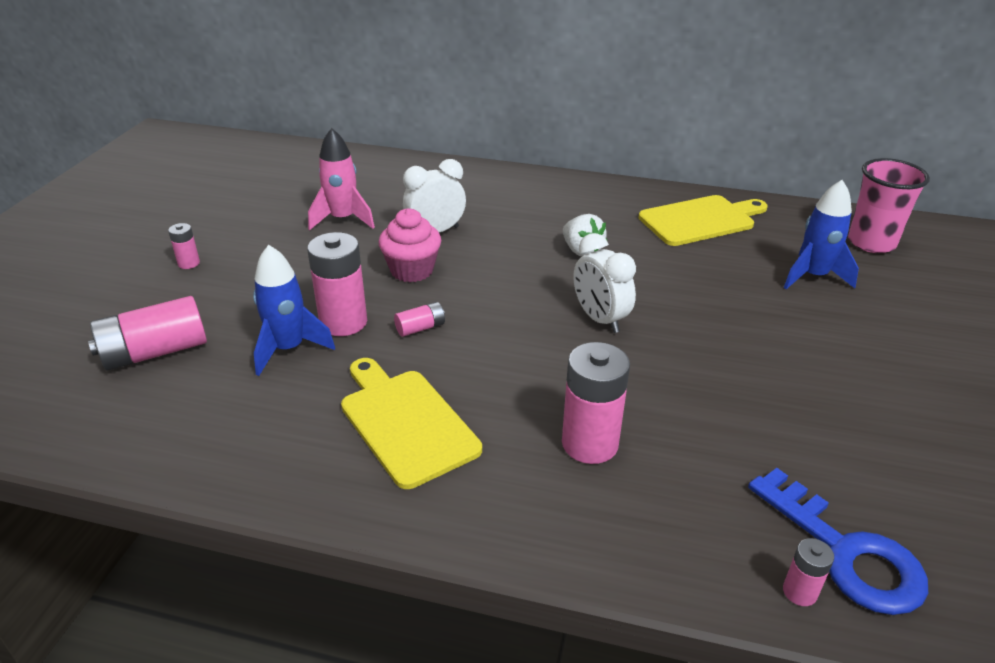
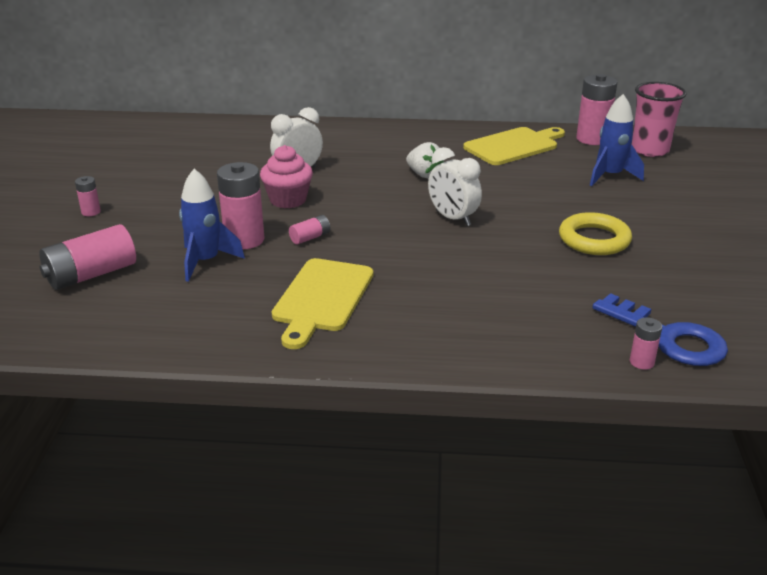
camera: 10 degrees left, 5 degrees down
pink rocket [308,128,375,230] -> none
yellow cutting board [341,358,482,489] -> yellow cutting board turned 120 degrees counterclockwise [272,258,373,349]
pink battery [562,342,630,464] -> pink battery moved to [576,74,617,145]
none -> yellow ring [559,212,632,255]

